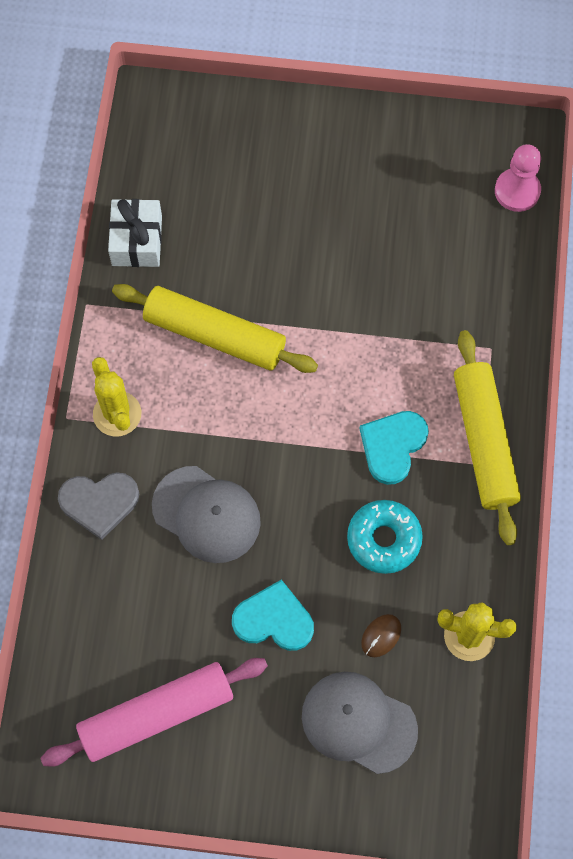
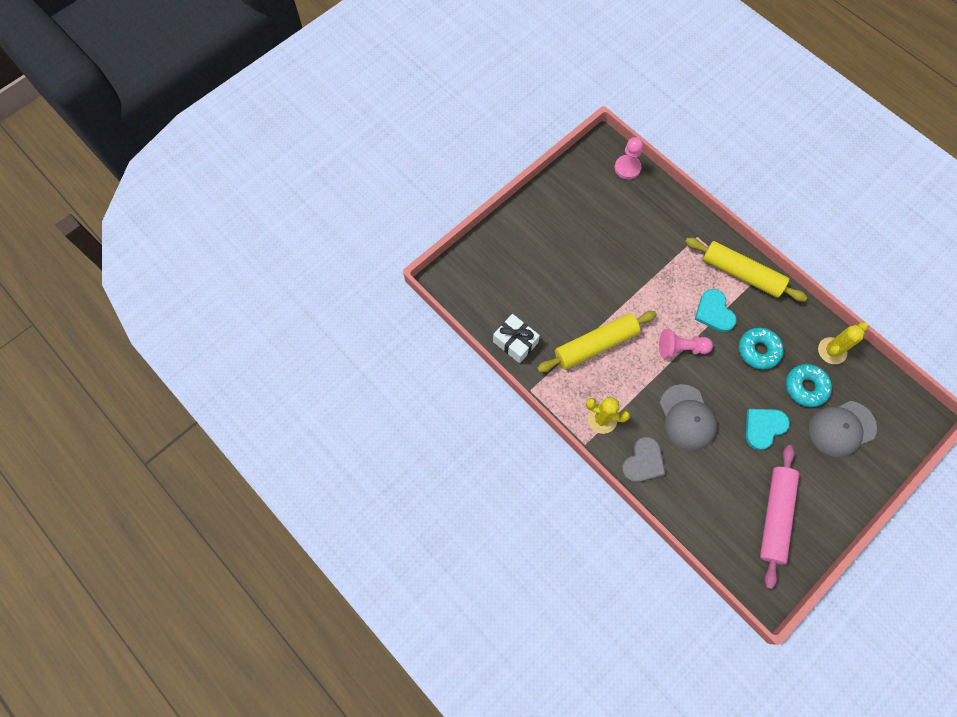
camera: 50 degrees left, 0 degrees up
grey cap [152,466,261,563] -> grey cap turned 90 degrees clockwise [660,384,717,451]
brown mouse [361,614,401,657] -> turquoise donut [786,364,832,407]
none -> pink pawn [659,329,713,358]

